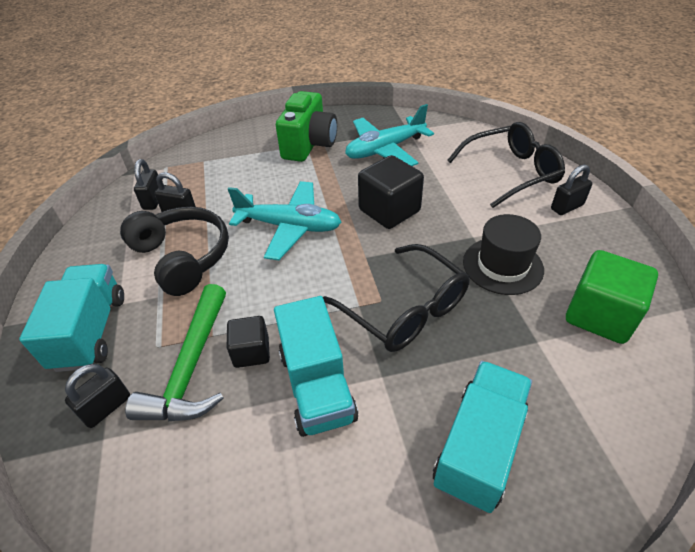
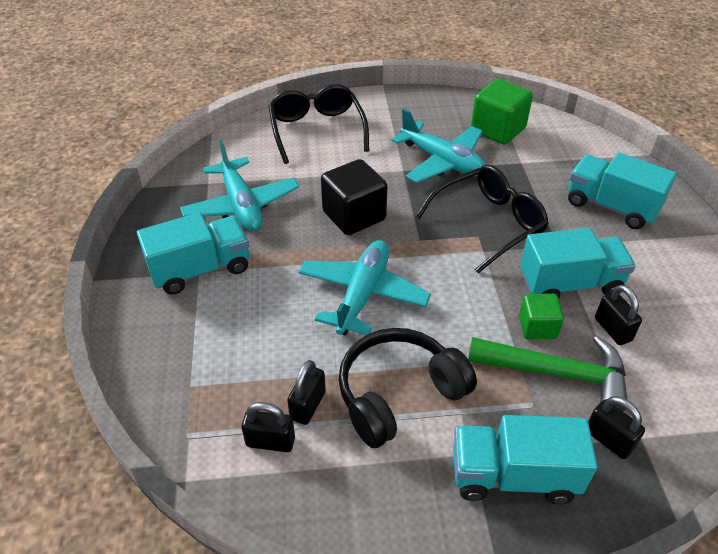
camera: 85 degrees left, 0 degrees up
black cube [227,316,270,368] -> green cube [519,293,564,340]
green camera [276,91,337,162] -> turquoise truck [137,213,249,295]
black hat [463,214,544,295] -> turquoise plane [391,109,486,183]
black padlock [551,164,592,215] -> black padlock moved to [595,285,642,345]

